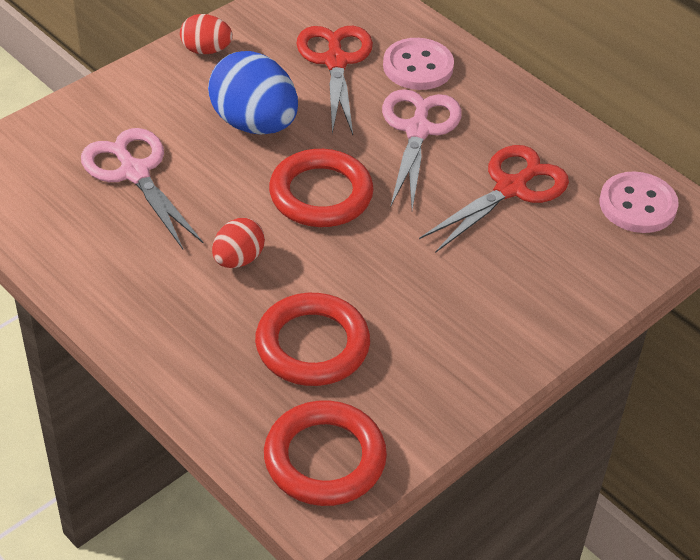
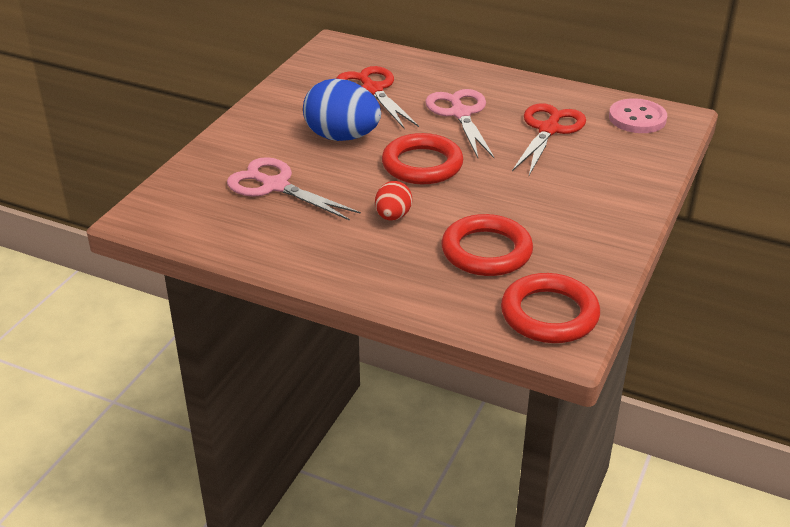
camera: 20 degrees left, 10 degrees down
red egg [180,14,233,54] -> none
pink button [383,38,454,90] -> none

